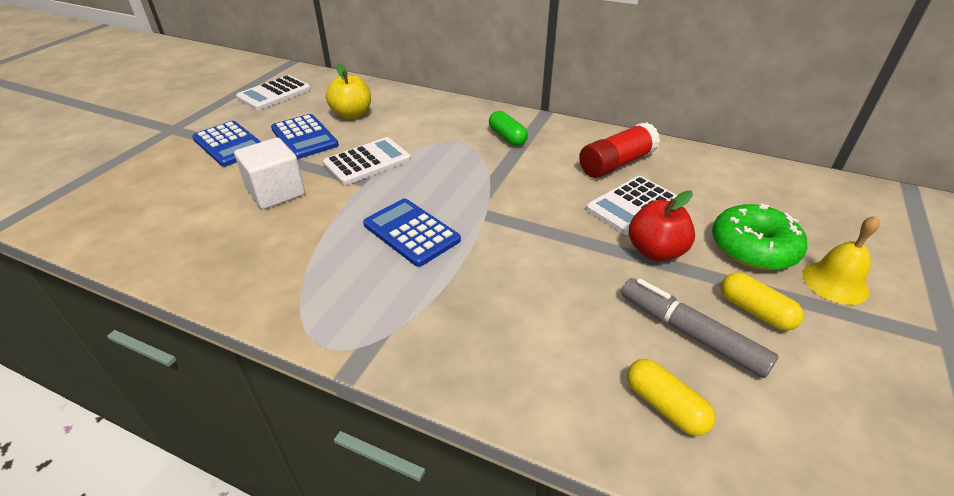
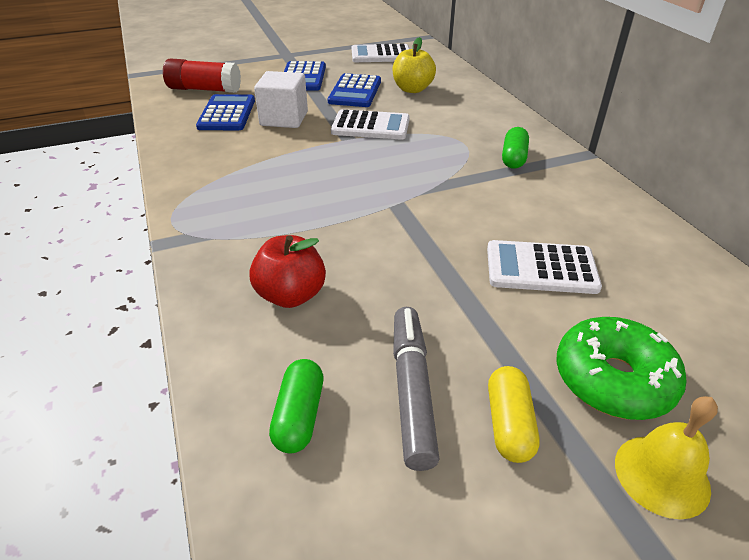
camera: 45 degrees right, 0 degrees up
blue calculator [363,198,461,267] -> blue calculator moved to [196,94,255,130]
red glue stick [579,122,660,178] -> red glue stick moved to [163,58,241,93]
yellow capsule [627,359,716,436] -> green capsule [269,359,323,453]
red apple [629,190,695,261] -> red apple moved to [249,235,326,308]

